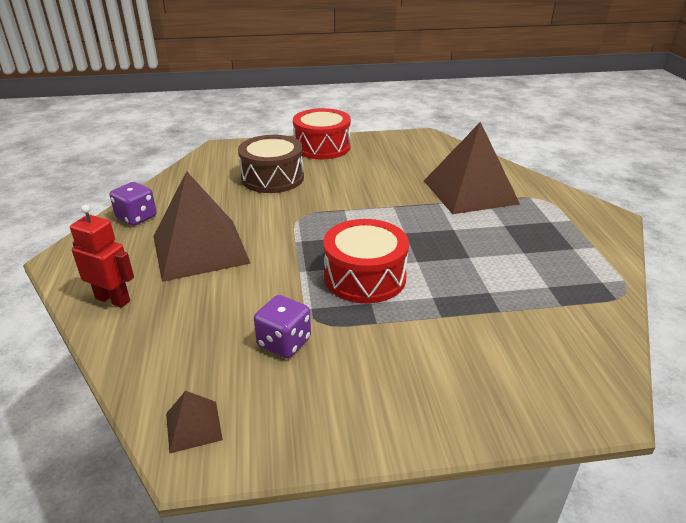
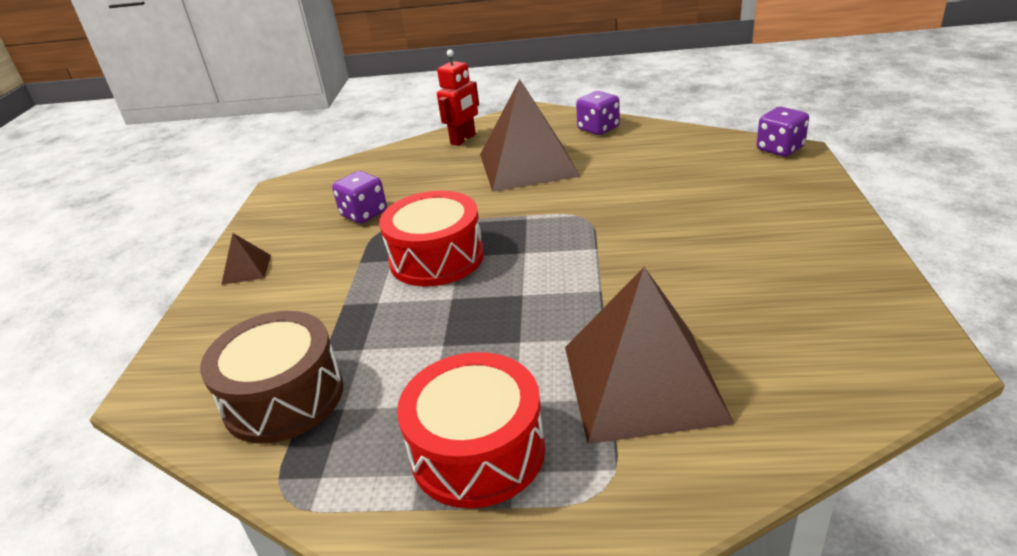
camera: 105 degrees right, 0 degrees up
brown pyramid [166,391,223,454] -> brown pyramid moved to [221,233,271,285]
brown drum [238,135,304,193] -> brown drum moved to [200,311,343,444]
red drum [293,108,351,159] -> red drum moved to [397,352,545,508]
none -> purple dice [756,107,809,157]

